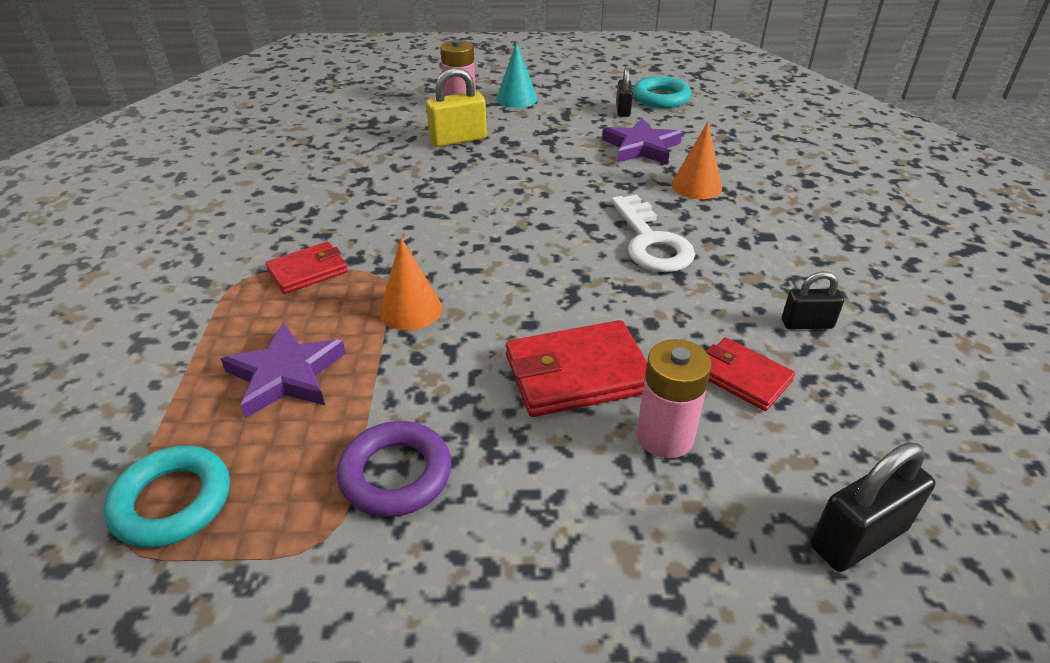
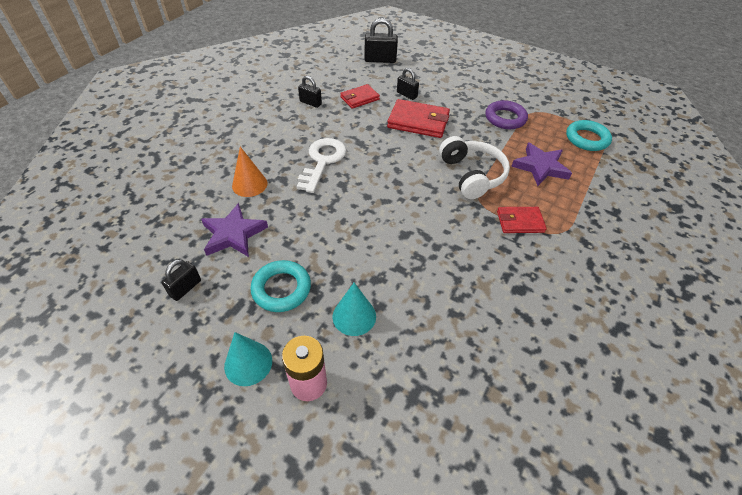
camera: 150 degrees left, 10 degrees up
orange cone [379,238,442,331] -> white headphones [439,136,510,199]
yellow padlock [426,68,487,147] -> turquoise cone [333,283,376,336]
turquoise ring [633,76,691,108] -> turquoise ring moved to [250,260,311,312]
pink battery [637,339,712,458] -> black padlock [397,68,419,100]
red wallet [706,337,795,411] -> red wallet turned 75 degrees clockwise [340,84,380,109]

